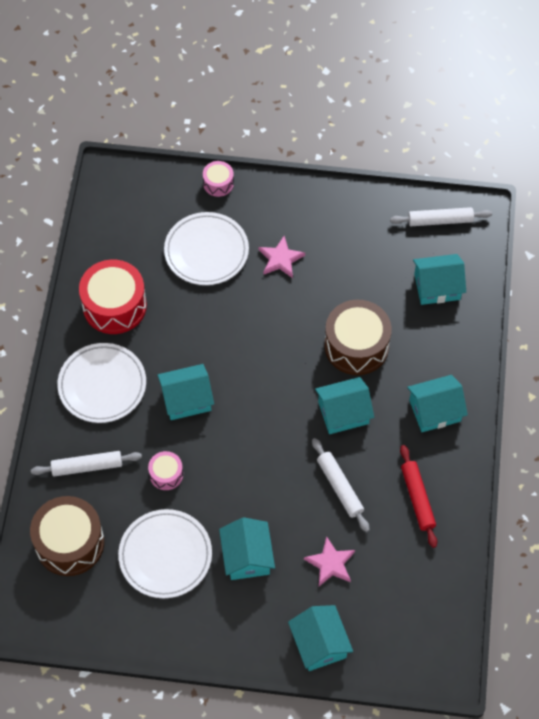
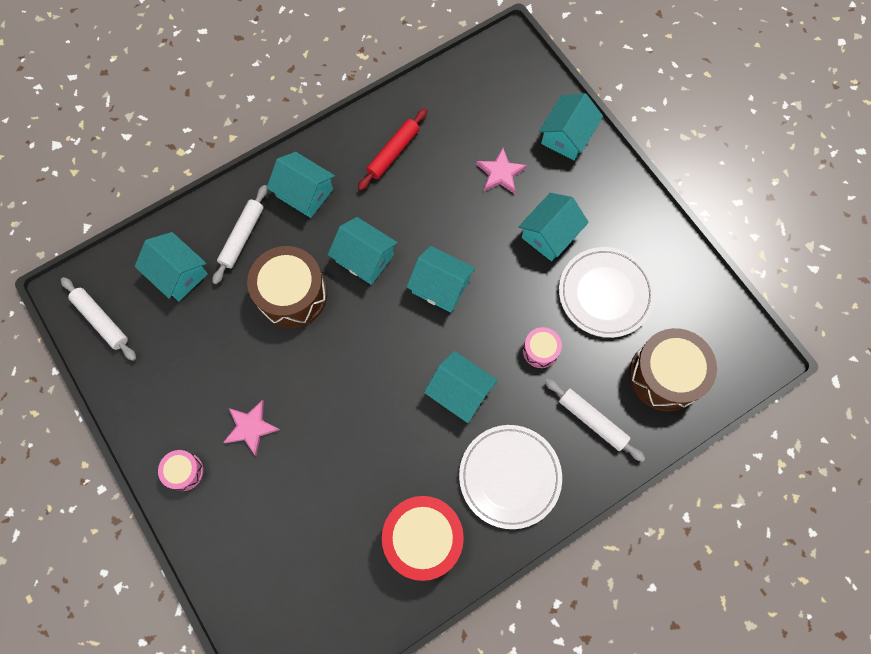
camera: 130 degrees left, 10 degrees up
white plate [164,212,249,285] -> none
pink drum [203,161,234,197] -> pink drum moved to [158,450,203,491]
white rolling pin [312,438,370,532] -> white rolling pin moved to [212,185,268,284]
none -> turquoise house [406,246,475,313]

